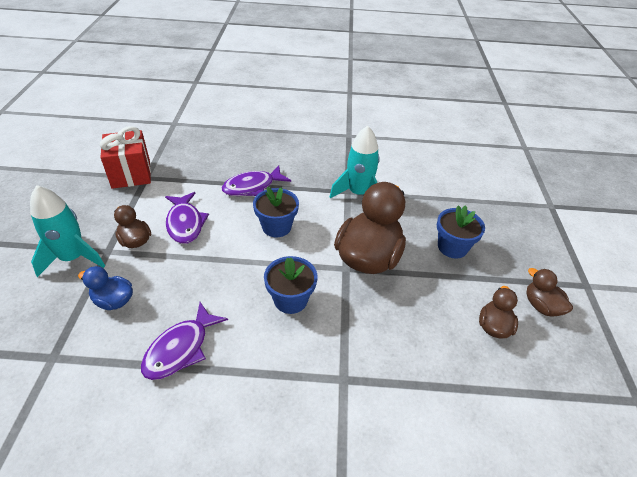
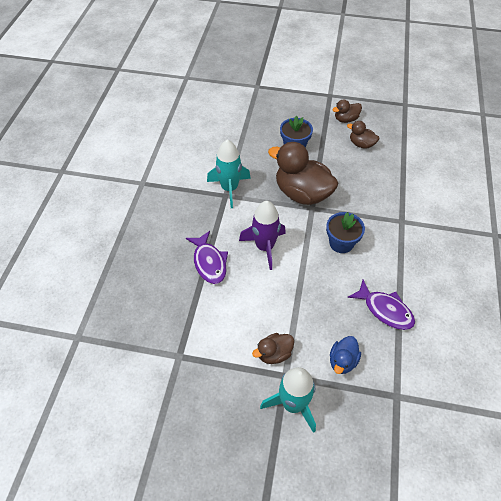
camera: 80 degrees left, 10 degrees up
red gift [100,126,151,189] -> none
purple fish [165,192,209,244] -> none
blue flower pot [253,187,299,237] -> purple rocket [239,201,286,270]

